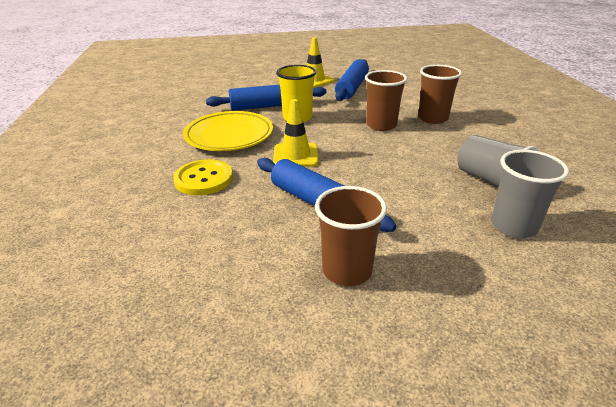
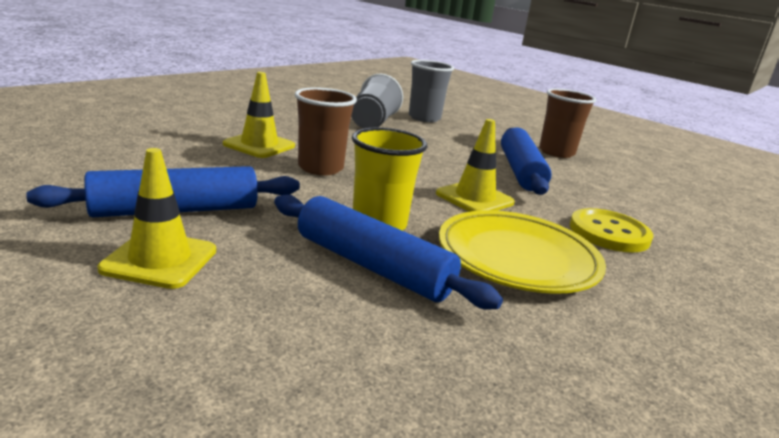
camera: 135 degrees left, 10 degrees down
brown cup [418,65,462,124] -> yellow traffic cone [223,72,295,158]

